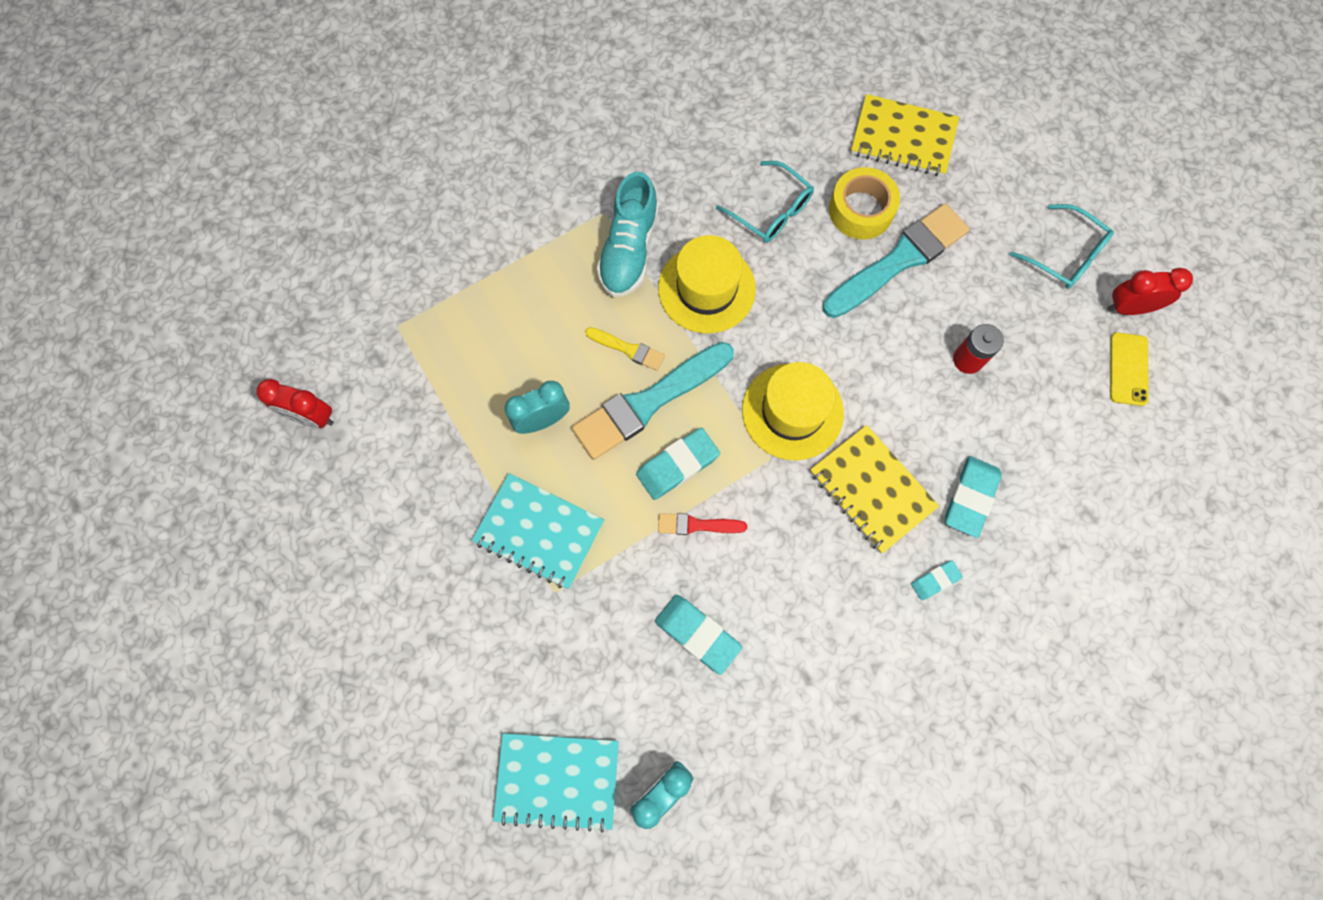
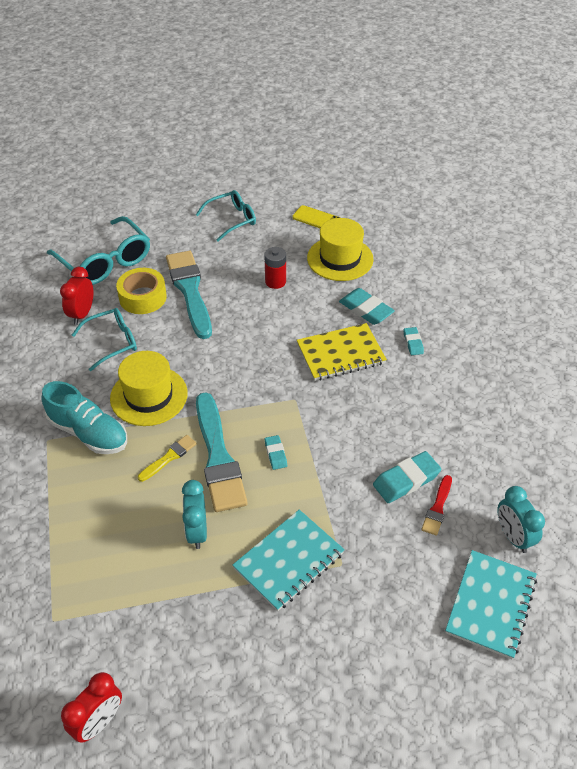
camera: 70 degrees left, 25 degrees down
turquoise eraser [636,428,720,500] -> turquoise eraser [265,435,287,470], size x0.57
red brush [658,513,747,535] -> red brush moved to [422,475,452,536]
yellow hat [742,362,844,460] -> yellow hat moved to [307,218,374,281]
yellow notebook [851,94,959,176] -> turquoise glasses [47,216,150,285]
red clock [1107,268,1193,315] -> red clock moved to [60,267,93,325]

